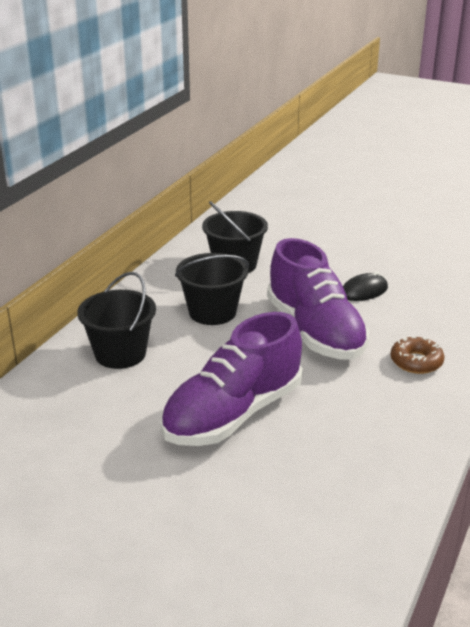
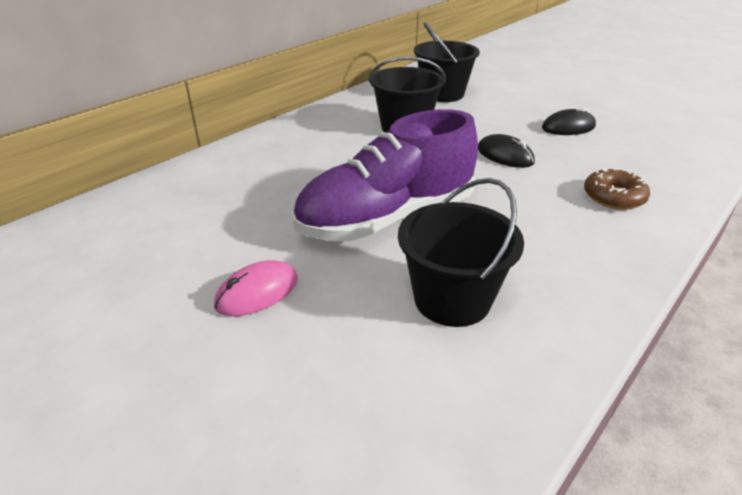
camera: 15 degrees right, 5 degrees up
black bucket [77,272,156,369] -> black bucket moved to [398,178,524,327]
purple shoe [267,238,369,360] -> black mouse [478,134,535,168]
none -> pink mouse [214,260,298,316]

